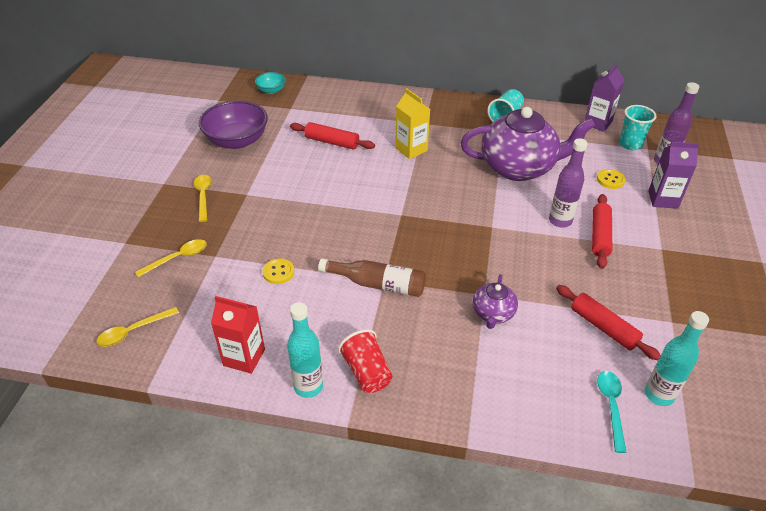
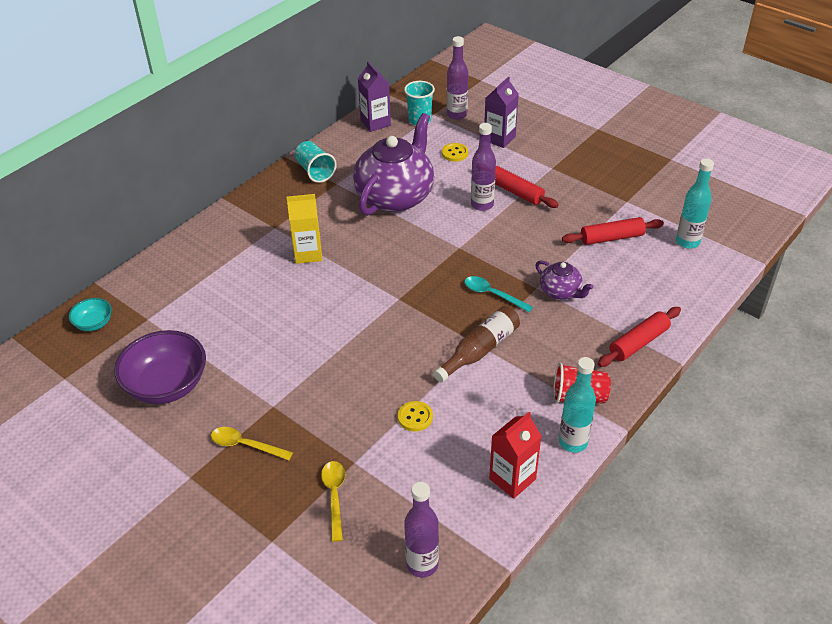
camera: 60 degrees left, 0 degrees up
yellow spoon [97,307,179,347] -> purple bottle [404,482,439,578]
red rolling pin [290,122,375,150] -> red rolling pin moved to [598,307,681,367]
turquoise spoon [597,371,627,453] -> turquoise spoon moved to [464,276,533,312]

